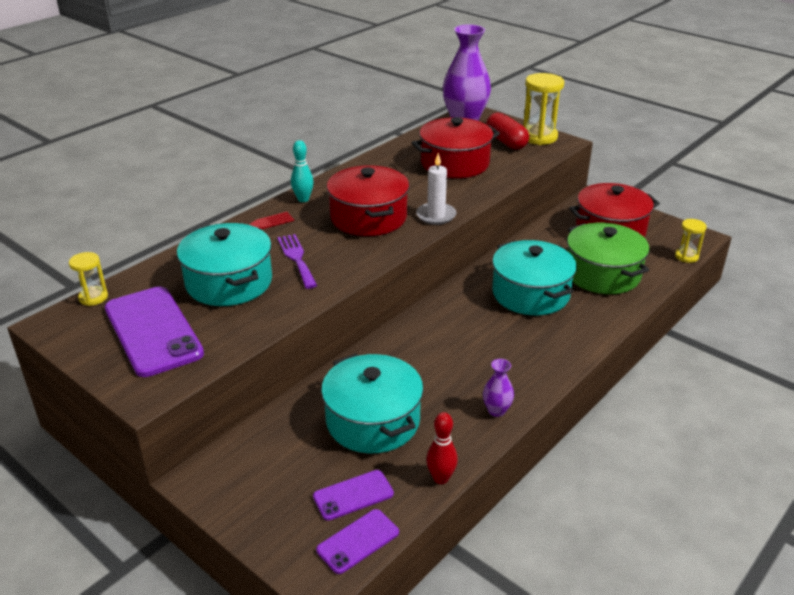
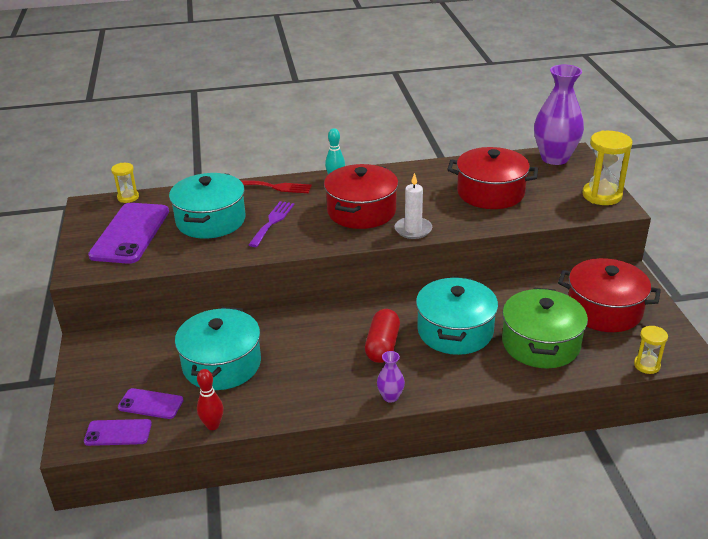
camera: 40 degrees right, 0 degrees up
purple vase [483,359,514,417] -> purple vase moved to [377,351,405,403]
red capsule [486,112,529,150] -> red capsule moved to [365,309,400,363]

